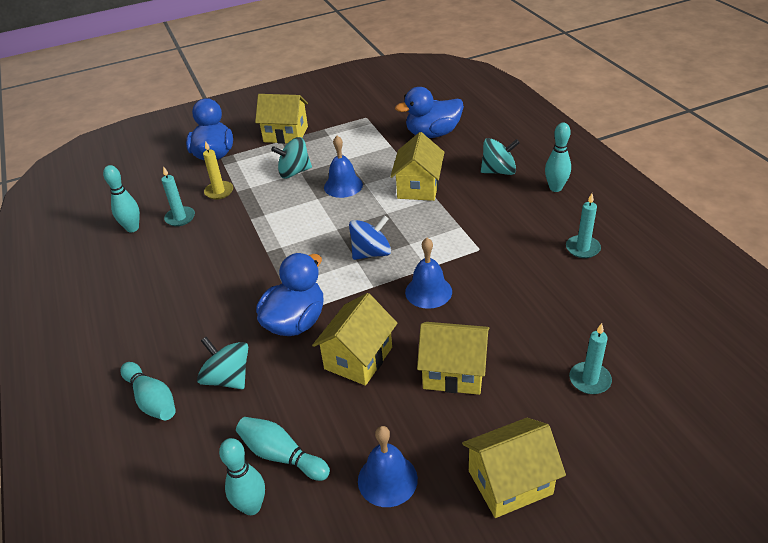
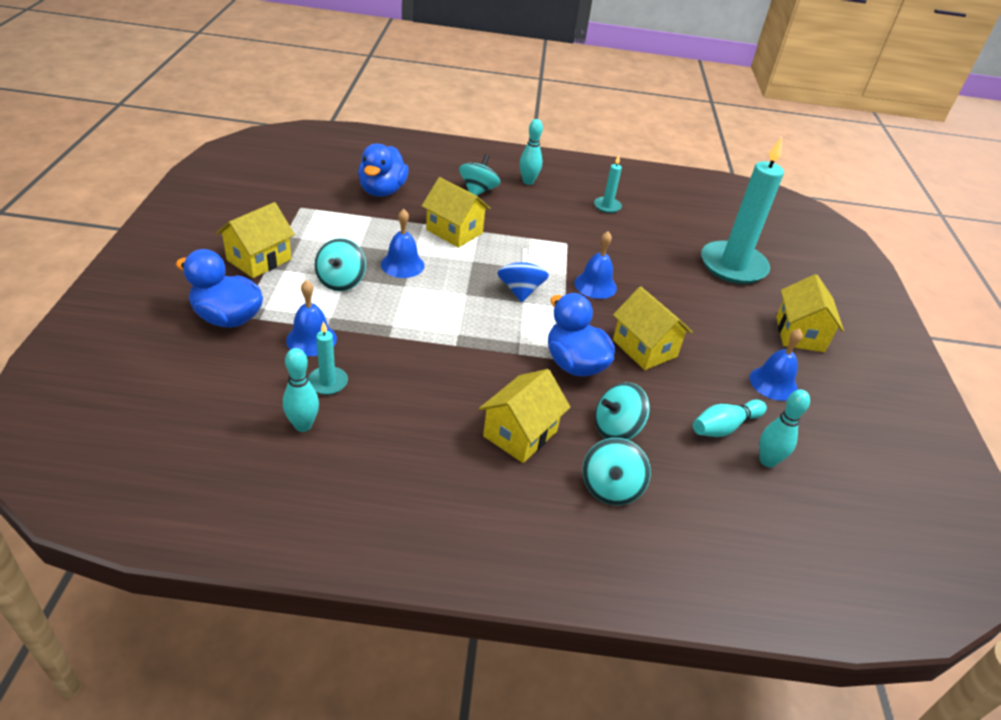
camera: 70 degrees left, 0 degrees up
turquoise bowling pin [120,362,176,420] -> turquoise spinning top [582,438,651,505]
yellow candle [203,141,233,199] -> blue bell [286,280,337,356]
yellow house [417,322,489,395] -> yellow house moved to [479,369,570,463]
turquoise candle [569,323,612,394] -> turquoise candle [701,137,784,284], size x2.26

